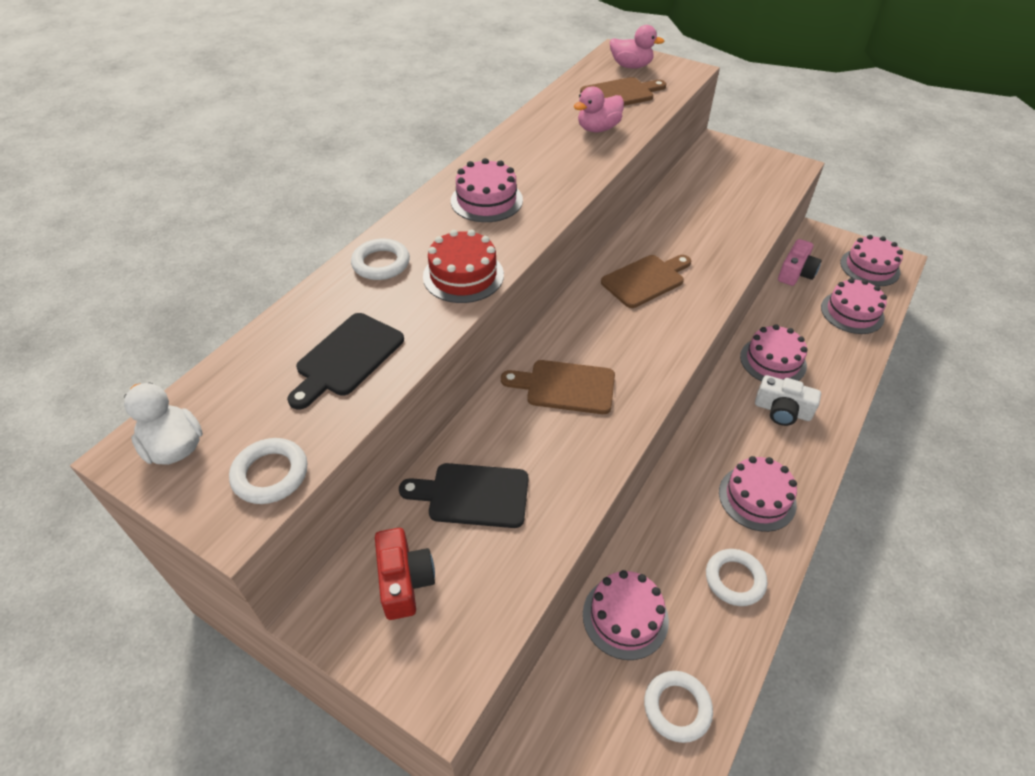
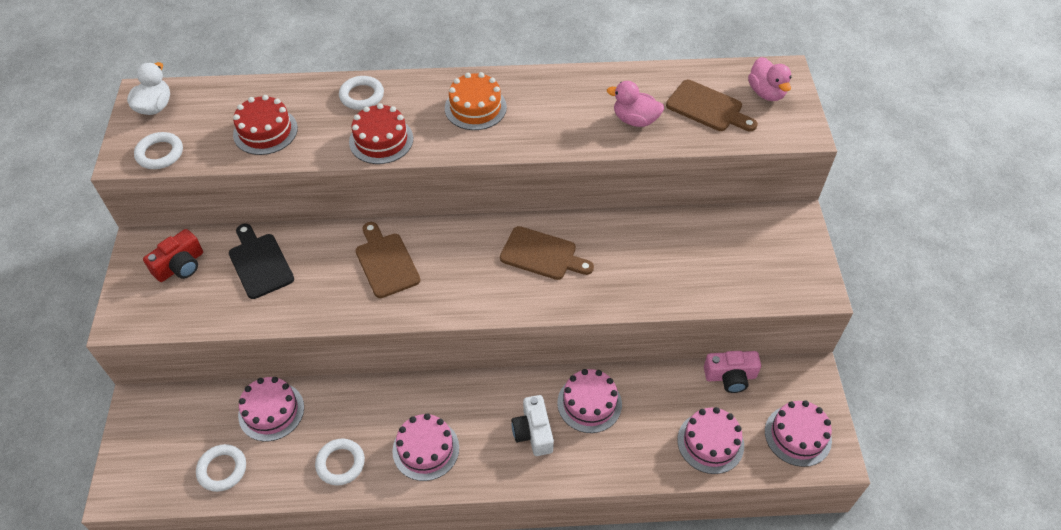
camera: 55 degrees right, 5 degrees up
black cutting board [287,313,404,409] -> red cake [233,95,298,155]
pink cake [451,158,523,222] -> orange cake [445,72,507,130]

